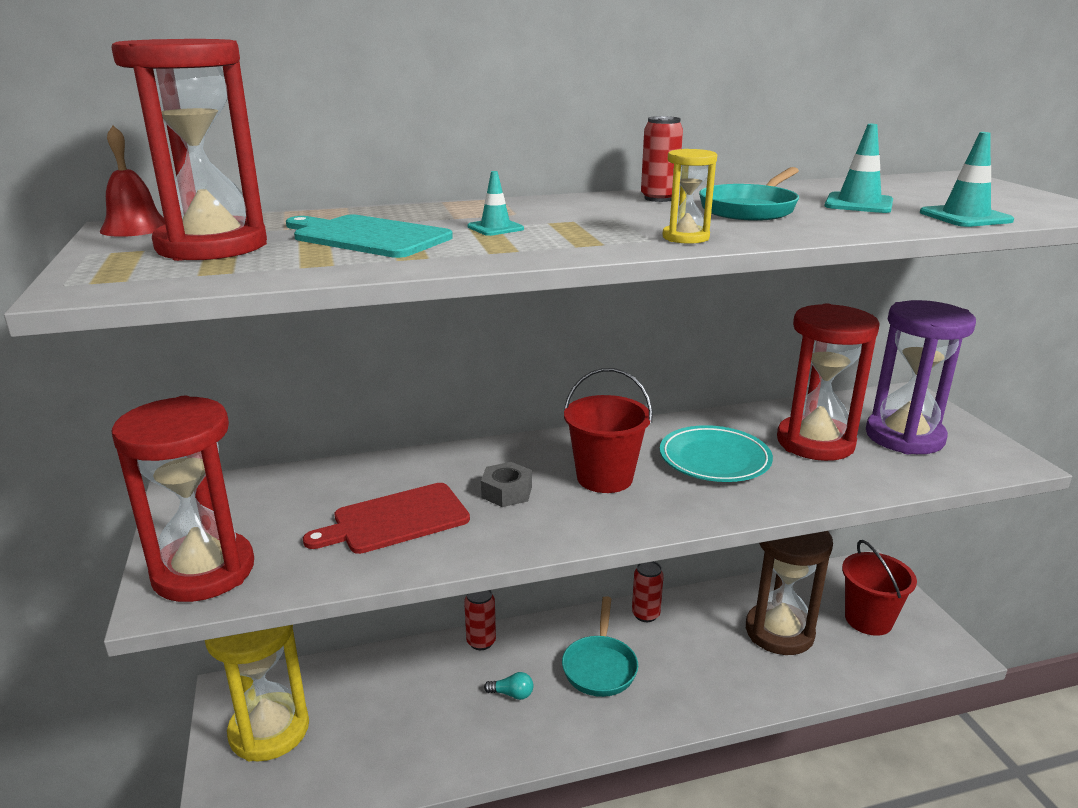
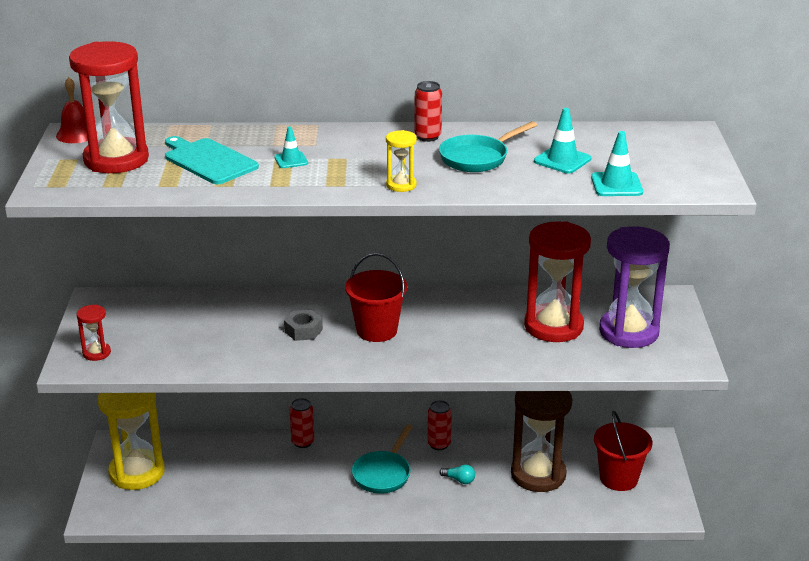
camera: 15 degrees right, 5 degrees up
red hourglass [111,396,254,602] -> red hourglass [77,304,111,361], size x0.46
red cutting board [303,483,470,554] -> none
turquoise light bulb [484,672,533,700] -> turquoise light bulb moved to [439,464,475,484]
turquoise plate [660,425,773,482] -> none

